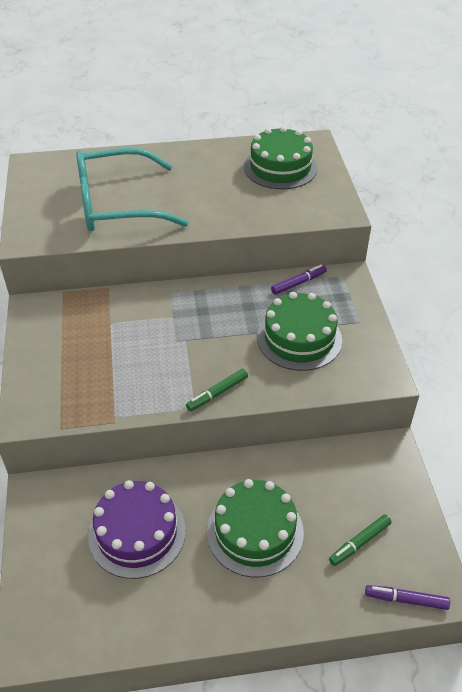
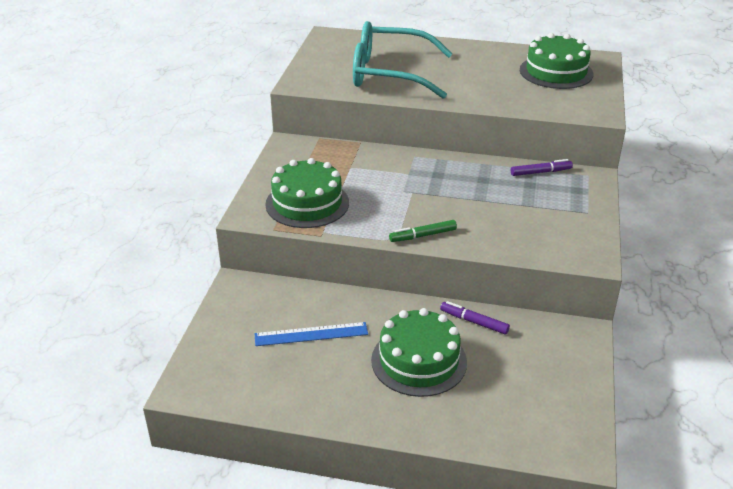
camera: 20 degrees right, 10 degrees down
purple cake [88,480,186,579] -> blue ruler [255,322,368,346]
green cake [257,292,342,371] -> green cake moved to [265,158,349,228]
green marker [329,514,392,566] -> none
purple marker [365,585,450,610] -> purple marker moved to [440,301,510,334]

